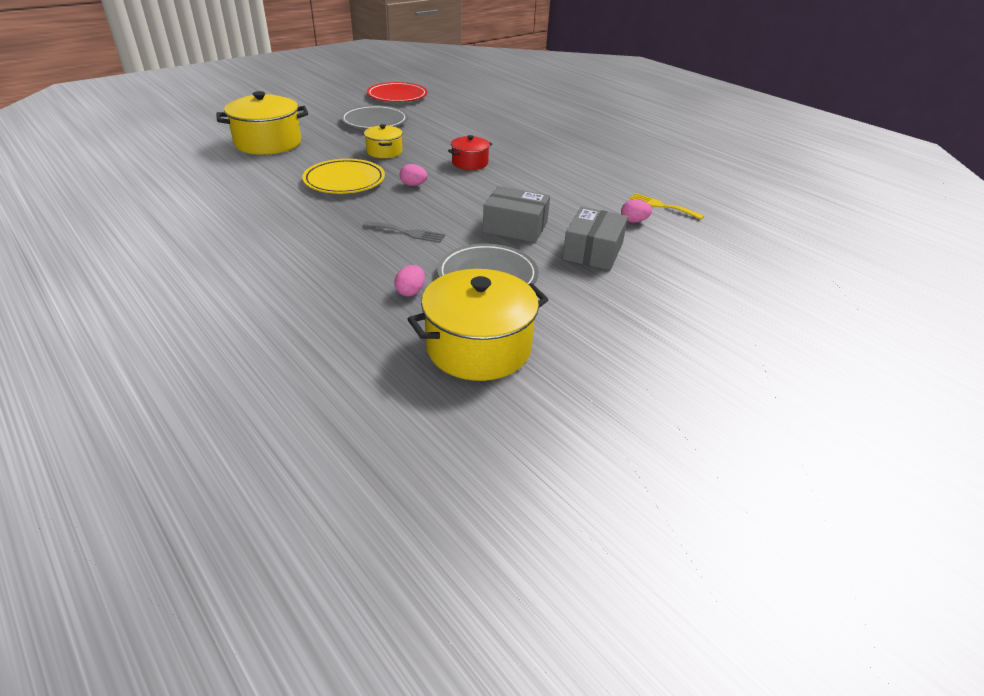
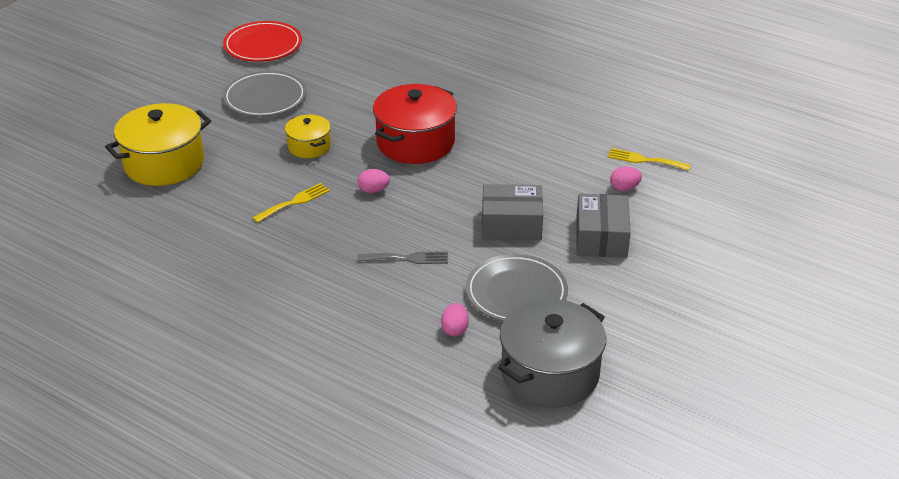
camera: 15 degrees left, 0 degrees up
yellow plate [302,159,385,194] -> yellow fork [253,183,330,223]
yellow pot [408,269,549,381] -> grey pot [498,299,606,408]
red pot [448,135,492,170] -> red pot [373,84,457,164], size x1.83

